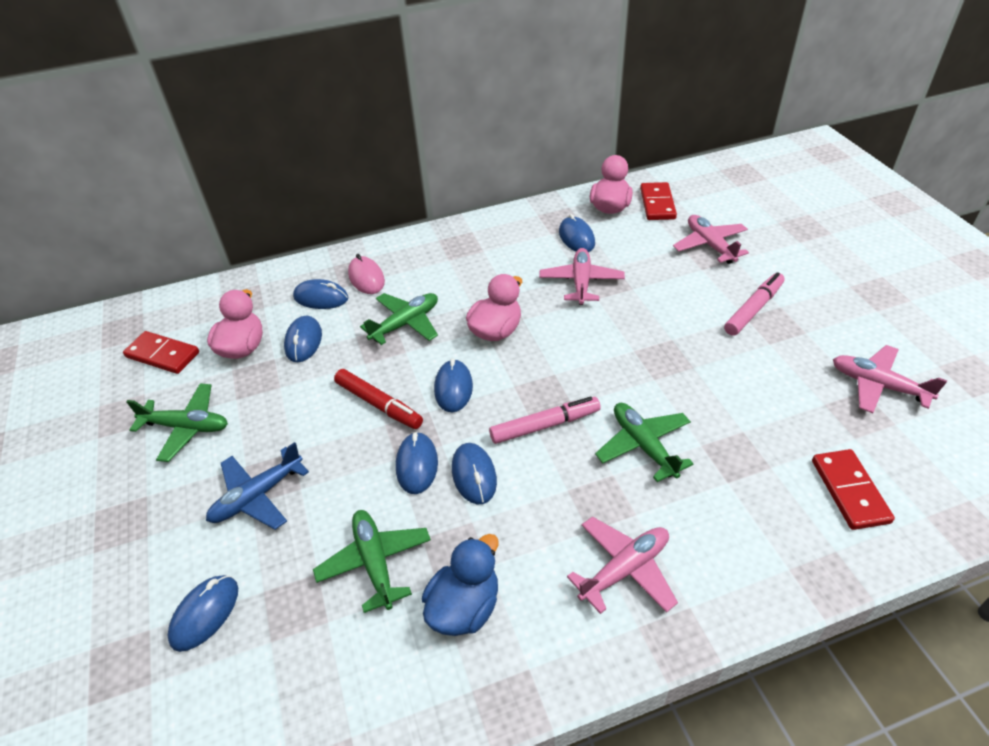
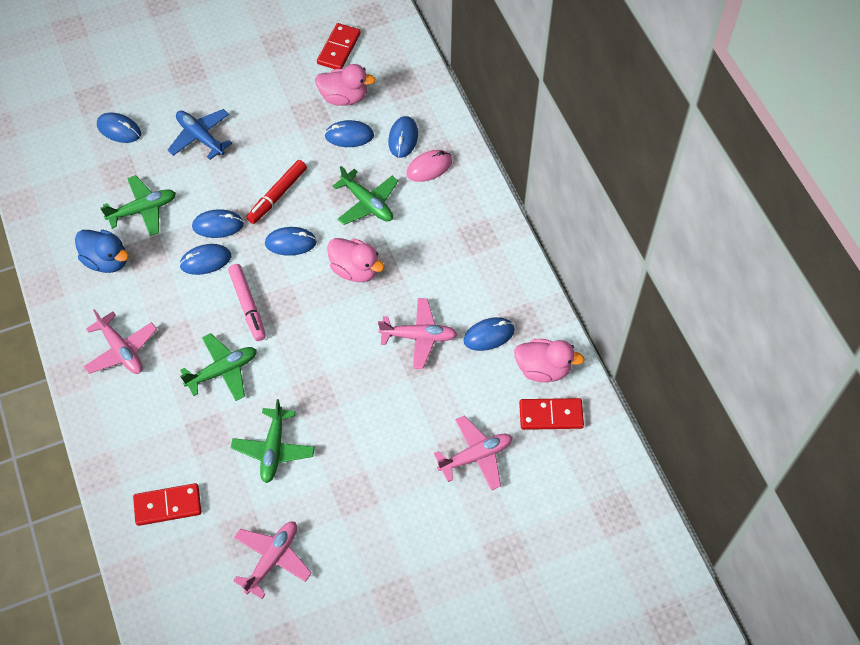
camera: 85 degrees right, 15 degrees up
green plane [126,383,228,462] -> green plane moved to [231,399,315,483]
pink marker [724,272,785,336] -> none

